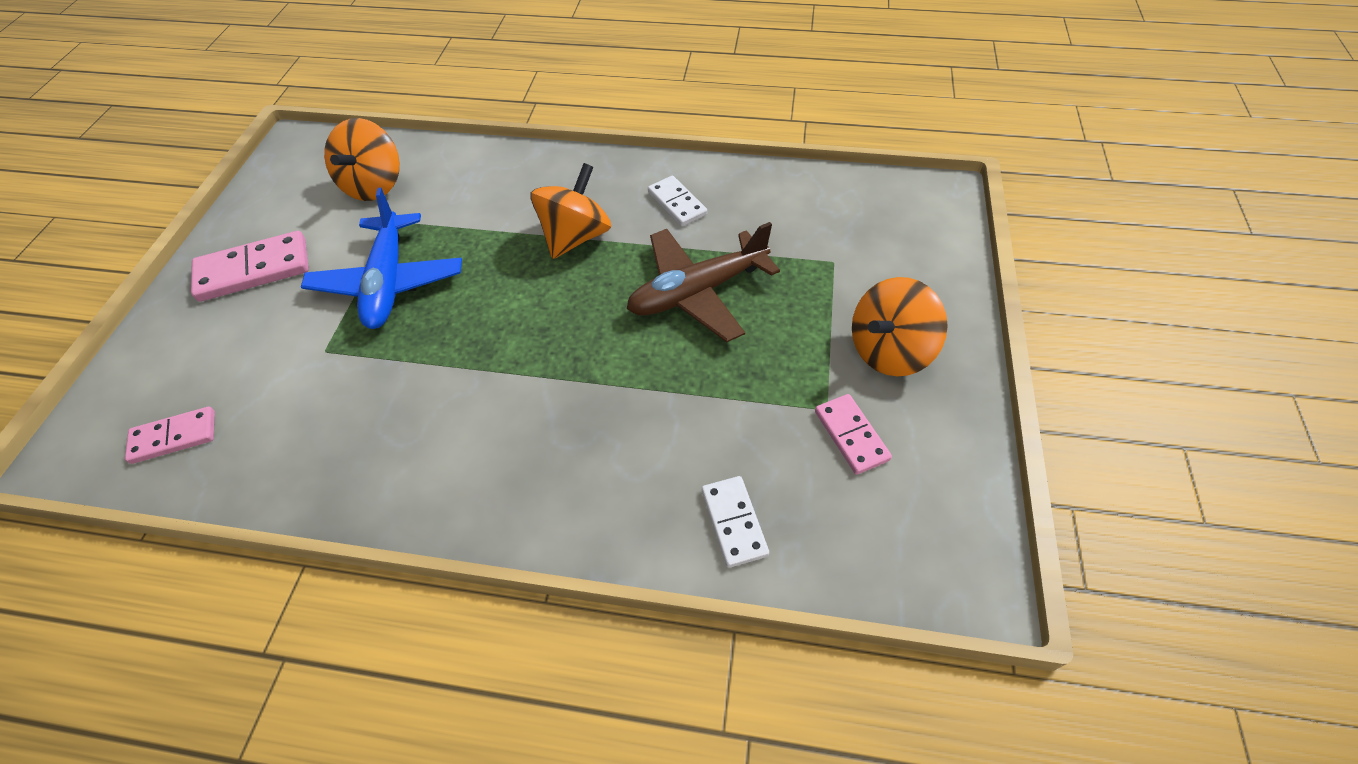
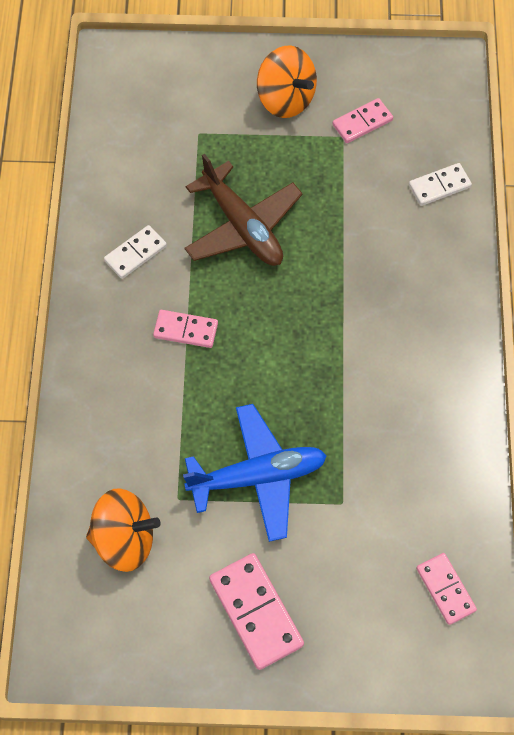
camera: 100 degrees left, 10 degrees up
orange spinning top [530,163,611,259] -> pink domino [153,310,218,348]

